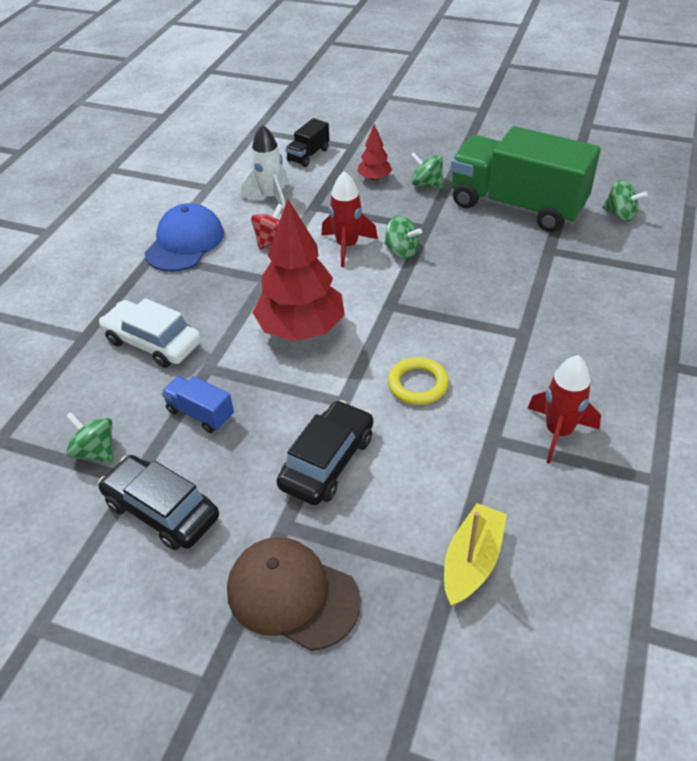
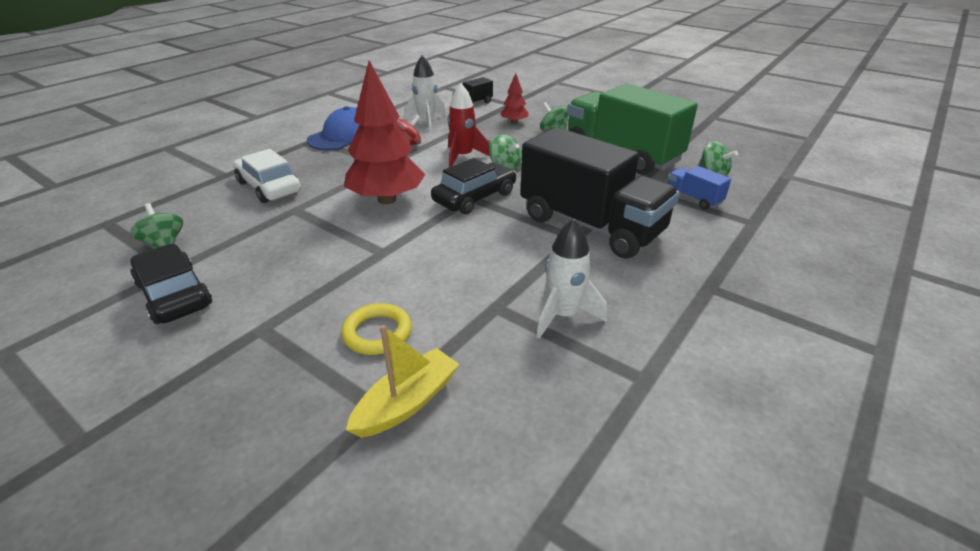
camera: 15 degrees right, 10 degrees down
blue truck [161,376,234,433] -> blue truck moved to [668,166,731,210]
brown cap [227,537,361,651] -> none
black car [277,400,373,505] -> black car moved to [431,158,516,214]
yellow ring [388,357,449,405] -> yellow ring moved to [341,303,412,355]
red rocket [527,355,601,464] -> white rocket [536,219,607,339]
none -> black truck [520,127,680,259]

